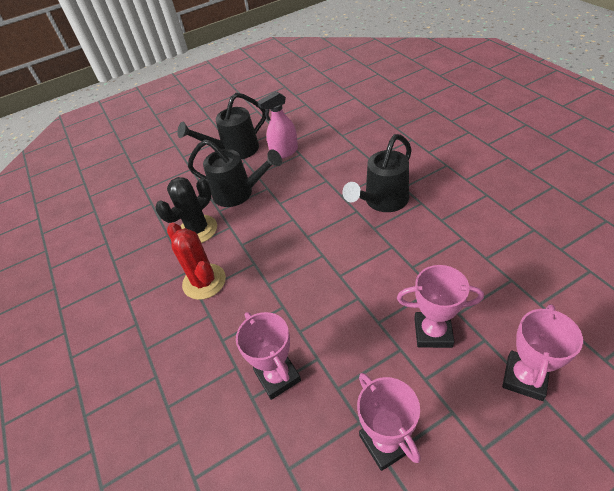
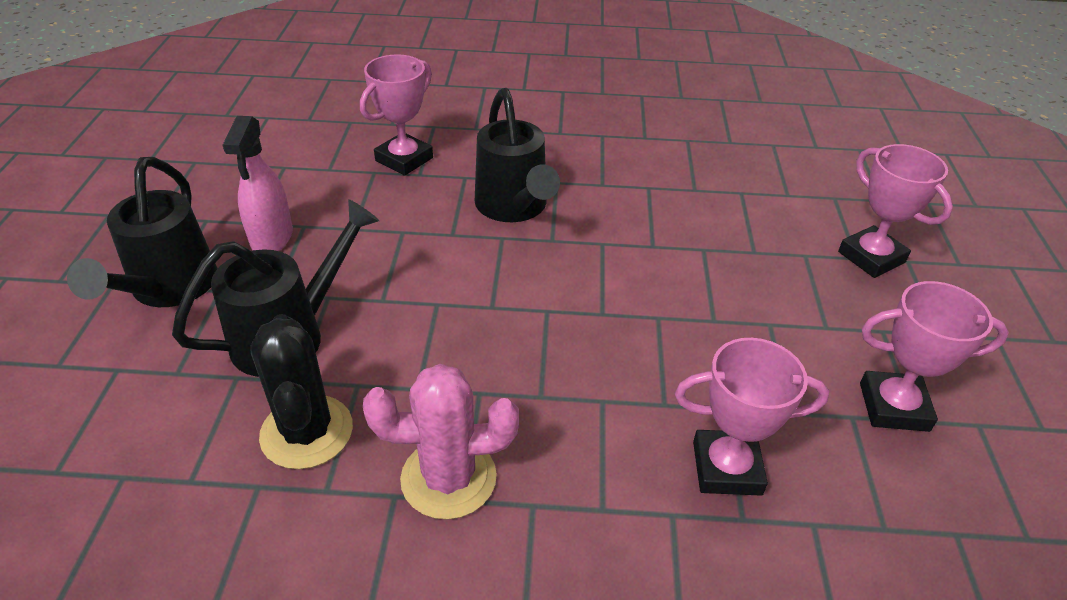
camera: 65 degrees left, 5 degrees down
red cactus [167,223,226,300] -> pink cactus [363,364,519,519]
pink trophy [397,265,484,348] -> pink trophy moved to [360,54,433,176]

